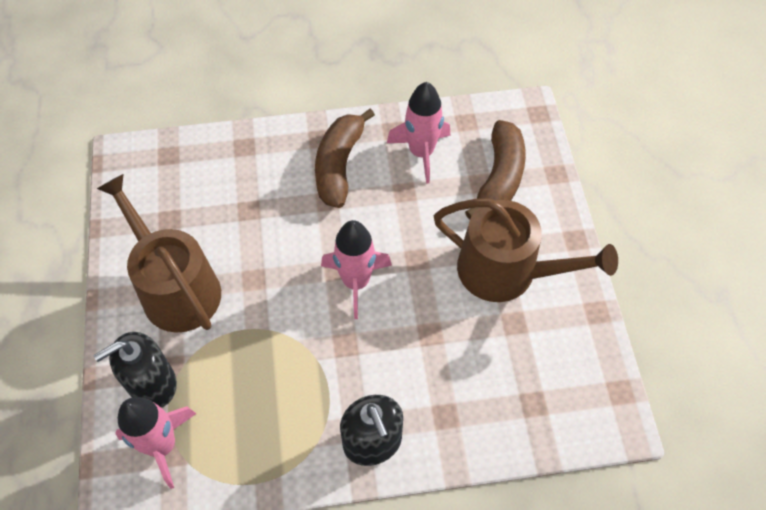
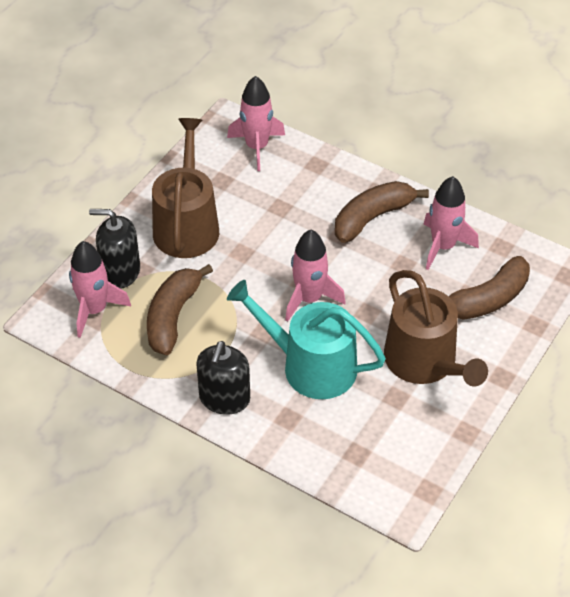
camera: 40 degrees right, 10 degrees down
none -> brown banana [147,264,213,355]
none -> pink rocket [227,76,285,171]
none -> turquoise watering can [227,280,386,399]

